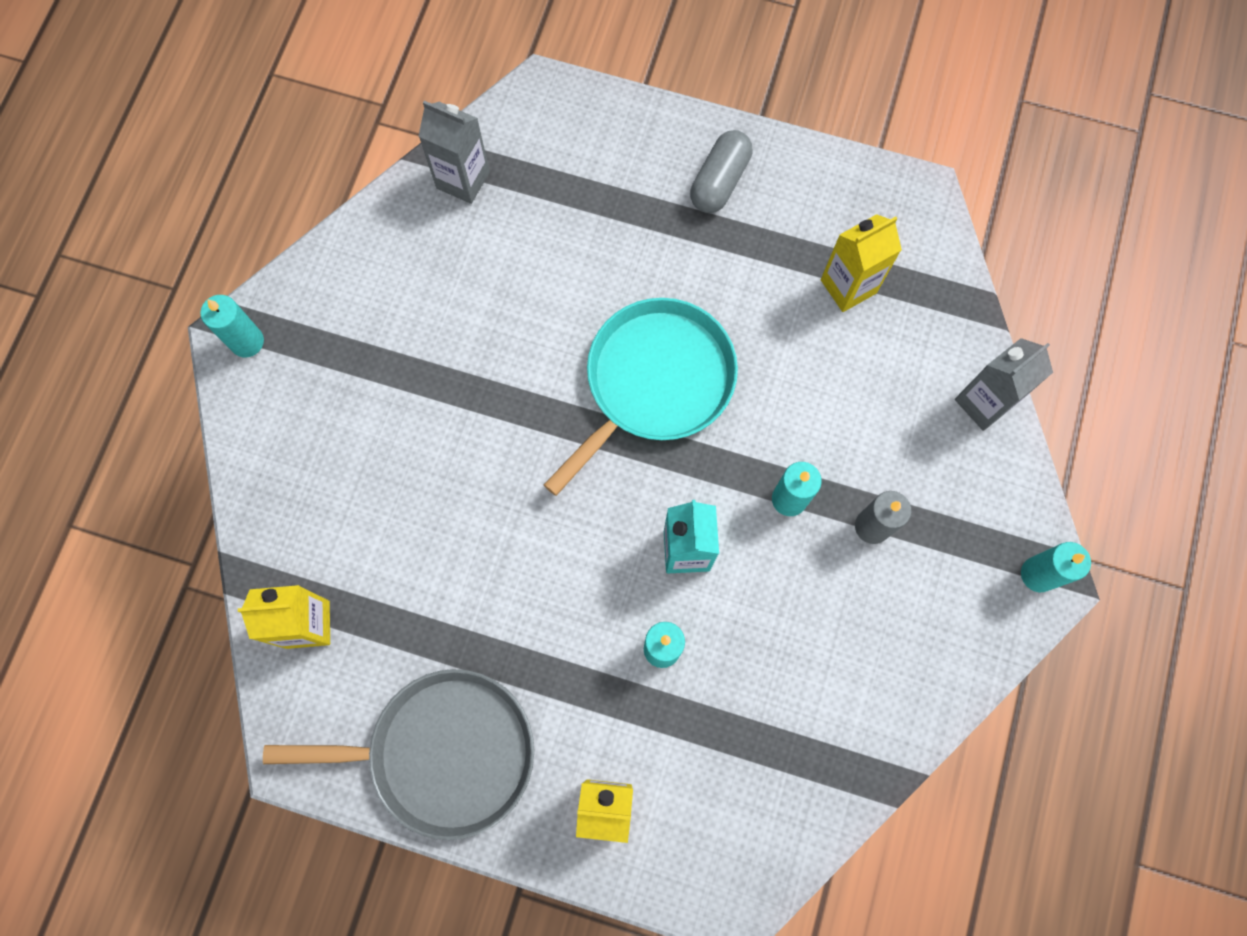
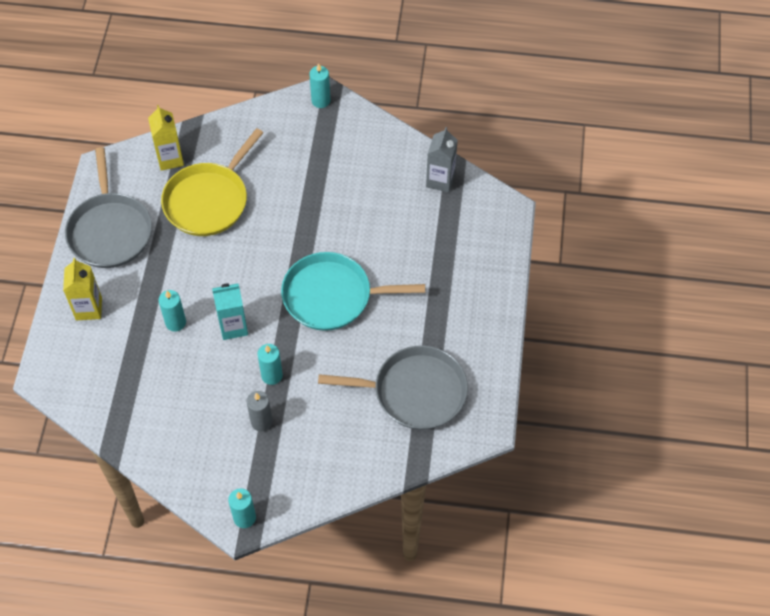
camera: 80 degrees right, 15 degrees down
turquoise pan [544,298,738,496] -> turquoise pan turned 150 degrees clockwise [281,252,425,331]
grey capsule [690,130,752,213] -> none
yellow carton [821,214,902,312] -> grey pan [318,345,468,430]
grey carton [955,338,1053,431] -> none
none -> yellow pan [161,128,263,236]

